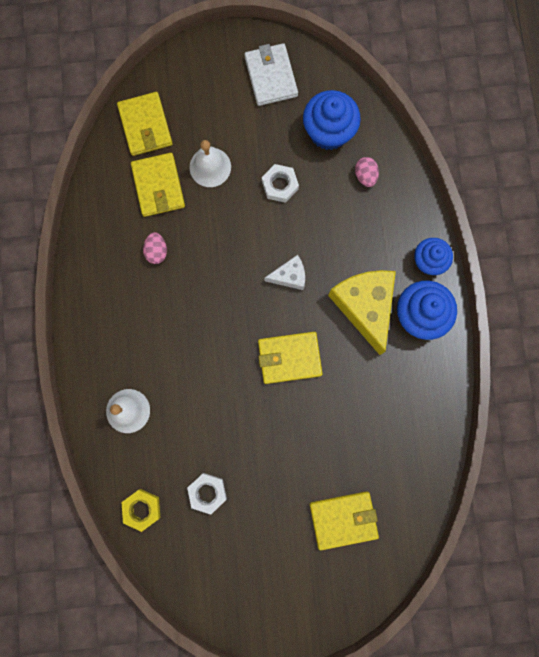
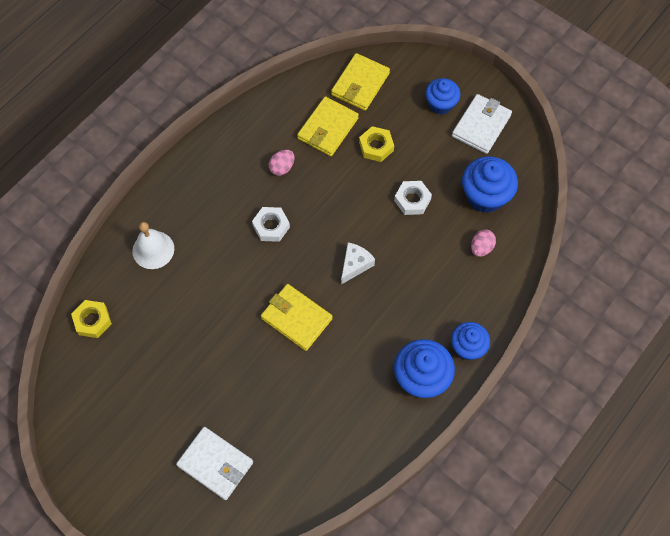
camera: 45 degrees right, 15 degrees down
white nut [187,473,227,515] -> white nut moved to [252,207,290,242]
white bell [190,140,231,187] -> yellow nut [359,126,394,162]
white cheese [265,255,305,290] -> white cheese turned 90 degrees counterclockwise [341,242,375,284]
yellow wallet [310,491,379,550] -> white wallet [176,427,253,500]
yellow cheese [328,270,396,355] -> none
none -> blue cupcake [425,78,461,115]

